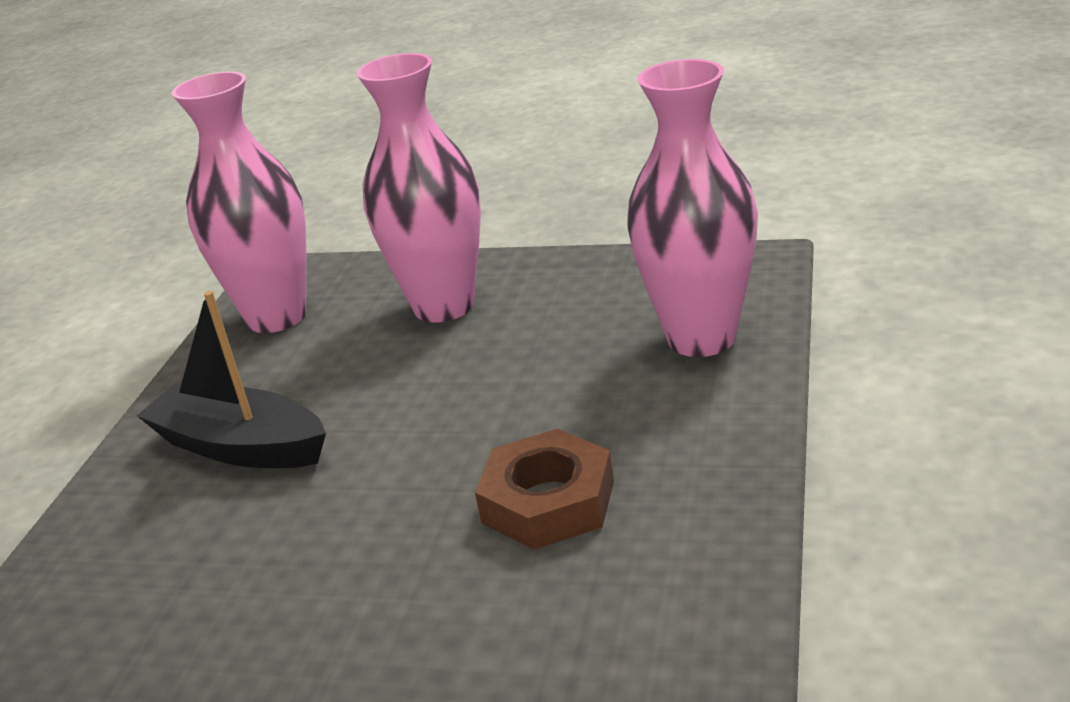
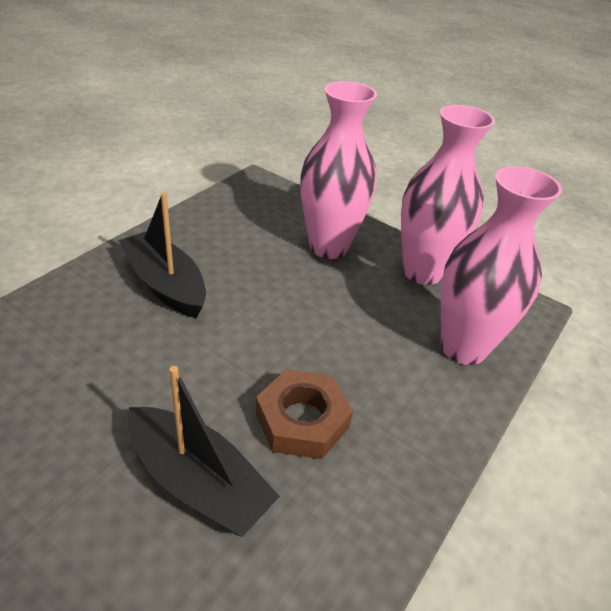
camera: 15 degrees right, 10 degrees up
pink vase [171,71,307,333] -> pink vase moved to [401,105,495,285]
none -> black boat [128,366,280,537]

